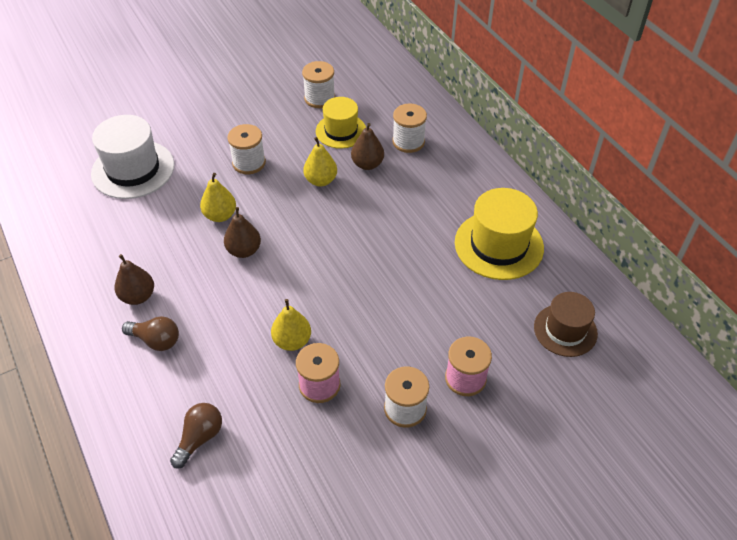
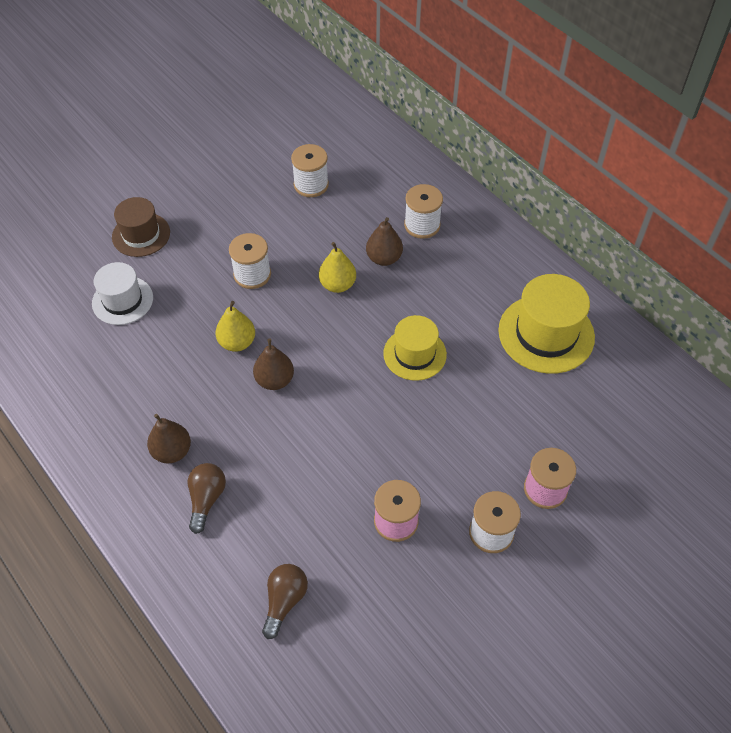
camera: 10 degrees left, 5 degrees up
white hat [91,115,174,199] -> white hat [92,262,153,325], size x0.65
brown light bulb [122,316,179,351] -> brown light bulb turned 90 degrees counterclockwise [188,463,226,534]
yellow pear [271,299,311,351] -> none
yellow hat [316,97,366,149] -> yellow hat moved to [383,315,447,381]
brown hat [534,292,598,357] -> brown hat moved to [112,197,170,257]

